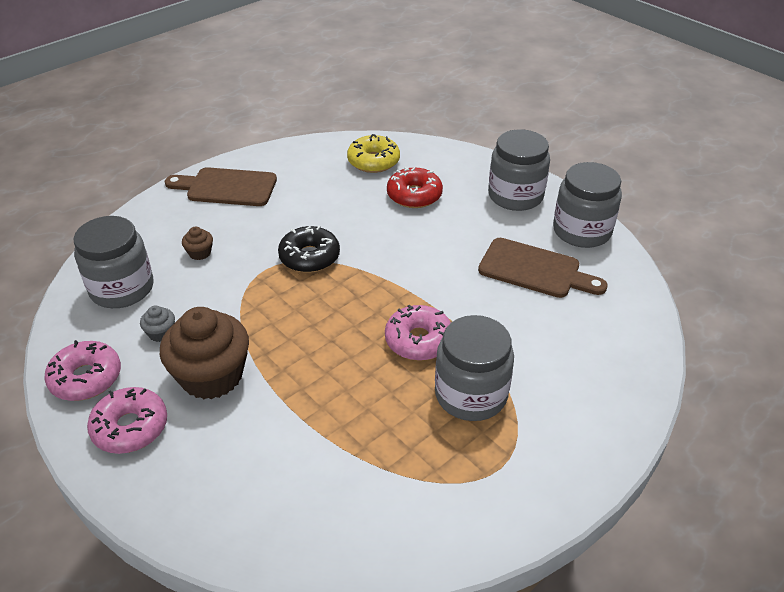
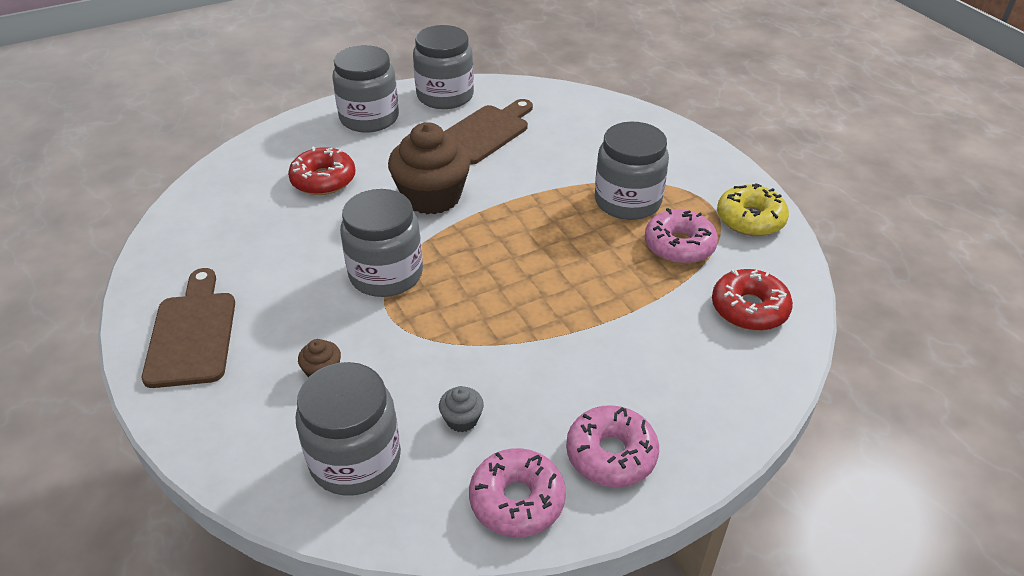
camera: 75 degrees left, 0 degrees up
brown cupcake [160,307,249,400] -> brown cupcake moved to [388,122,471,214]
brown cutting board [165,167,277,206] -> brown cutting board turned 150 degrees clockwise [142,268,235,388]
black donut [278,226,340,273] -> grey jar [340,189,423,297]
yellow donut [347,134,400,173] -> yellow donut moved to [717,183,789,236]
pink donut [385,305,451,361] -> pink donut moved to [645,208,718,264]
none -> red donut [712,269,793,331]

